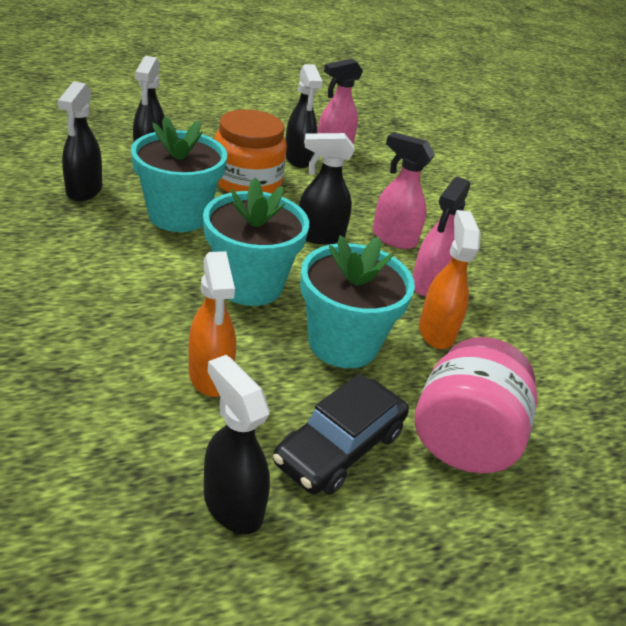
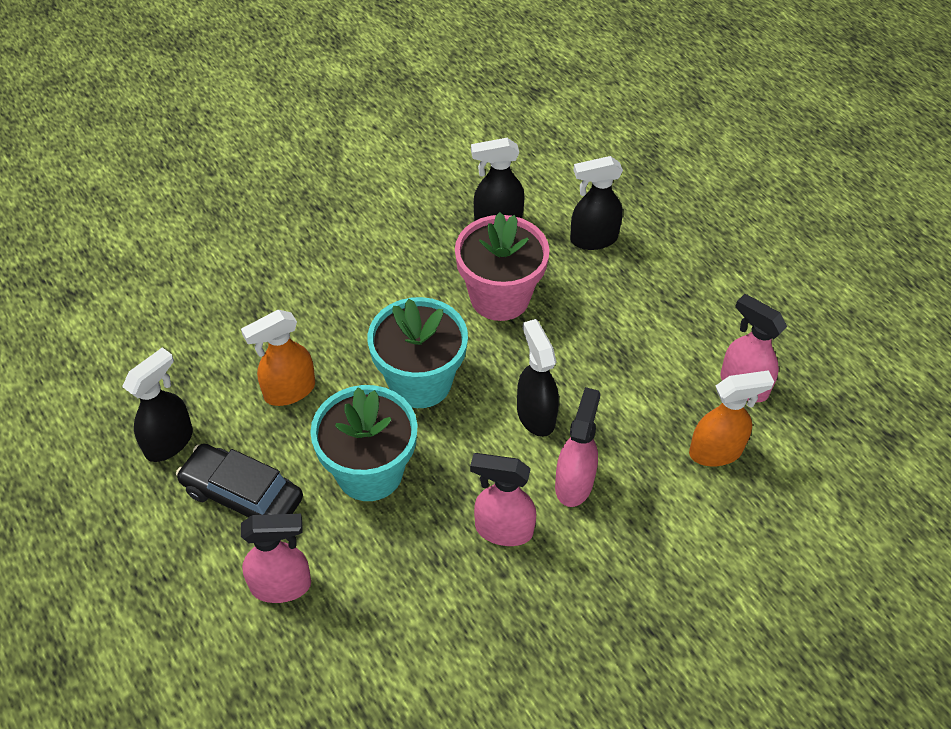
camera: 80 degrees right, 15 degrees up
turquoise flower pot [131,117,227,232] -> pink flower pot [455,212,550,321]
orange jar [214,109,287,194] -> none
black spray bottle [286,64,322,168] -> none
pink jar [415,337,538,473] -> pink spray bottle [241,514,311,603]
orange spray bottle [419,210,481,349] -> orange spray bottle moved to [689,370,774,466]

